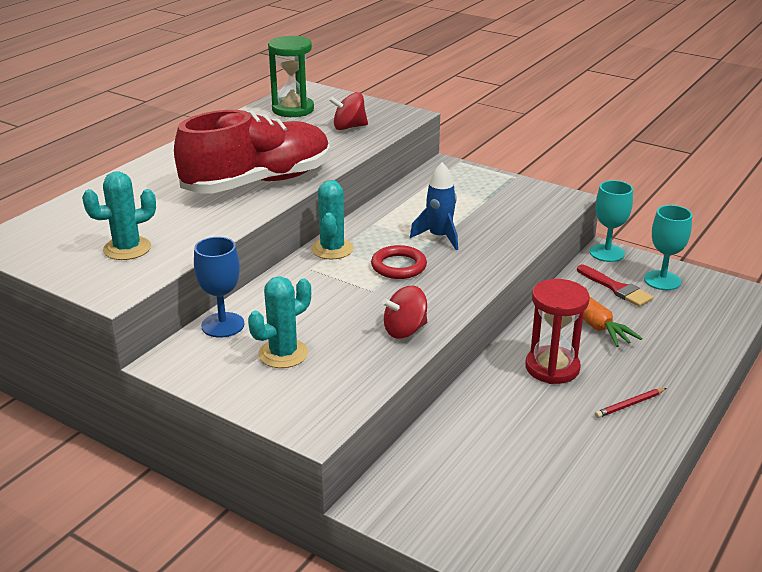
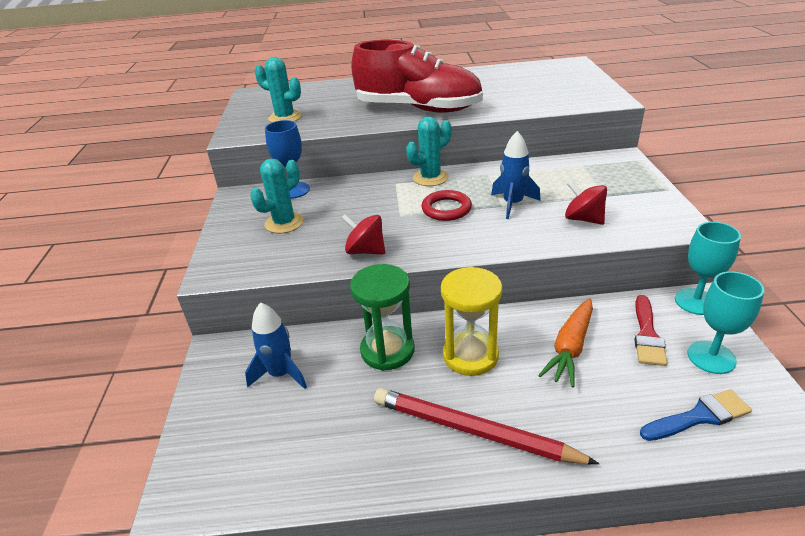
camera: 55 degrees right, 5 degrees up
turquoise cactus [248,276,311,368] -> turquoise cactus turned 60 degrees counterclockwise [250,159,304,233]
green hourglass [268,36,314,117] -> green hourglass moved to [350,264,415,371]
red spinning top [329,92,368,130] -> red spinning top moved to [565,180,607,225]
red hourglass [525,279,590,384] -> yellow hourglass [441,267,502,376]
red pencil [595,388,667,418] -> red pencil [374,388,600,464], size x2.26
none -> blue rocket [245,302,307,389]
none -> blue brush [640,389,752,441]

